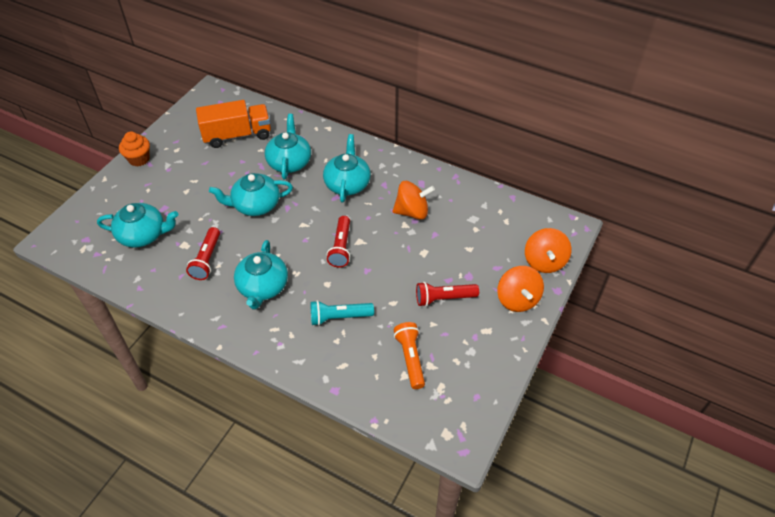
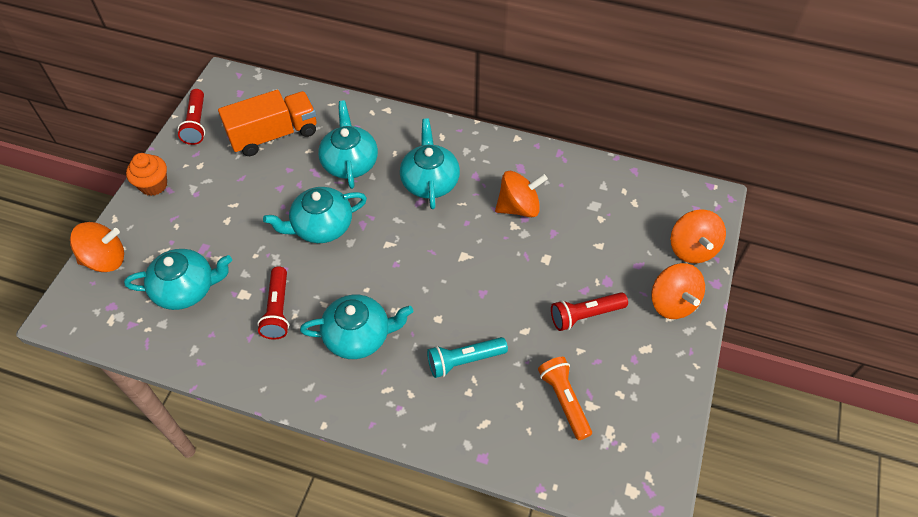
camera: 10 degrees left, 5 degrees up
turquoise teapot [234,240,288,310] -> turquoise teapot turned 90 degrees counterclockwise [300,295,413,359]
red flashlight [327,216,350,268] -> red flashlight moved to [178,89,205,145]
none -> orange spinning top [70,222,124,272]

